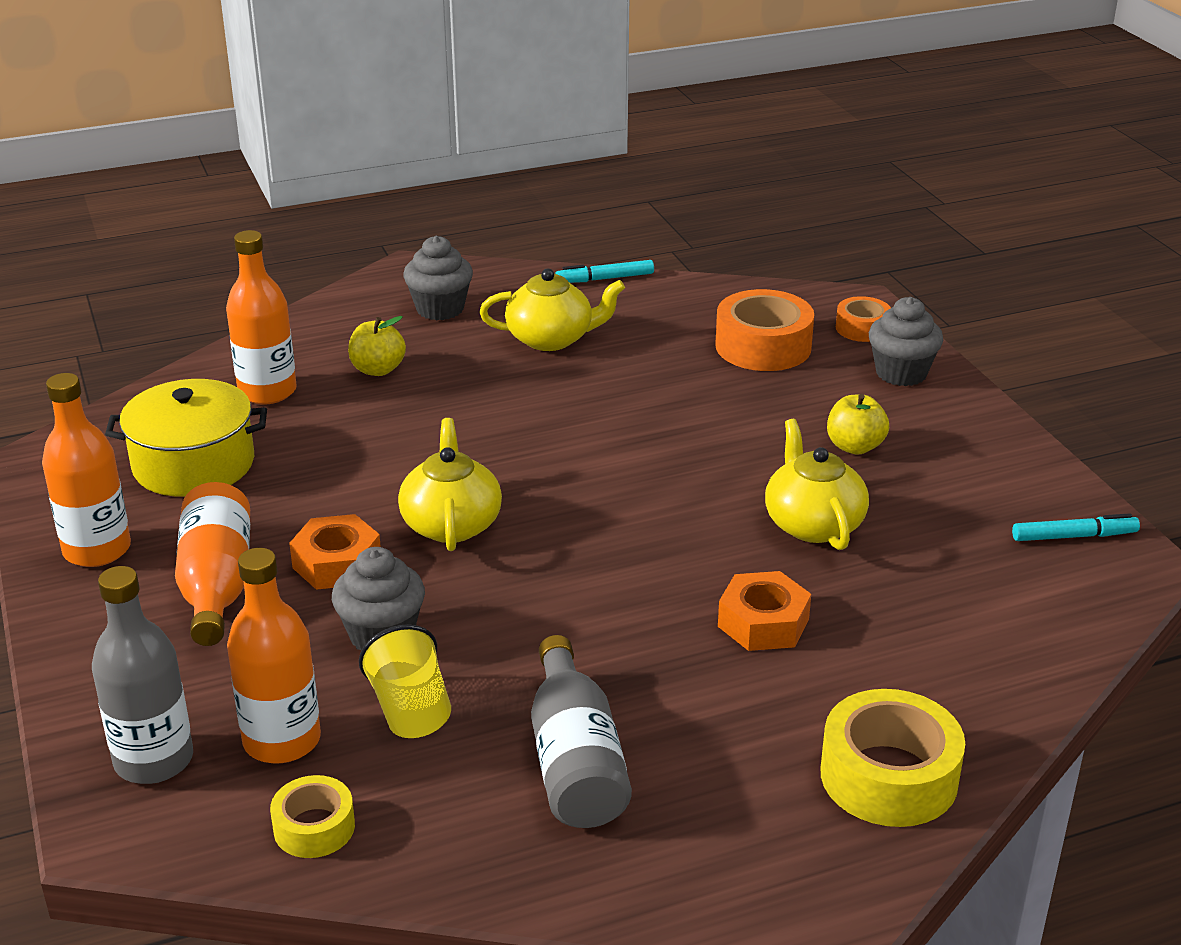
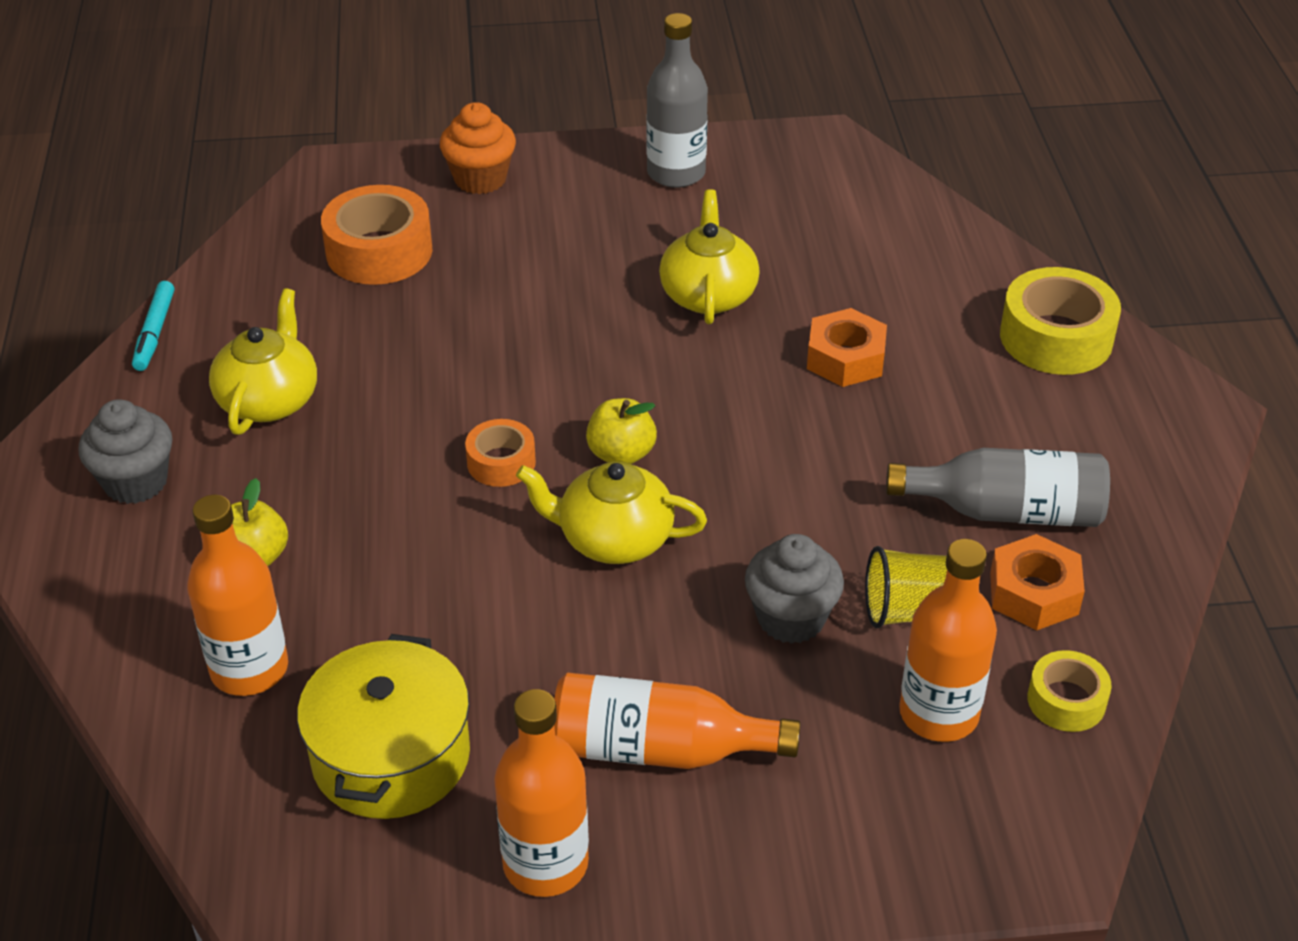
camera: 75 degrees left, 10 degrees up
grey bottle [92,566,193,784] -> grey bottle moved to [646,13,708,188]
orange nut [289,514,381,590] -> orange nut moved to [990,534,1085,630]
yellow teapot [765,419,869,550] -> yellow teapot turned 90 degrees clockwise [659,189,760,324]
yellow apple [827,394,889,455] -> yellow apple moved to [586,398,657,464]
orange tape [836,296,891,342] -> orange tape moved to [465,419,536,487]
grey cupcake [869,297,943,386] -> orange cupcake [440,102,516,194]
turquoise marker [1012,513,1140,541] -> none

